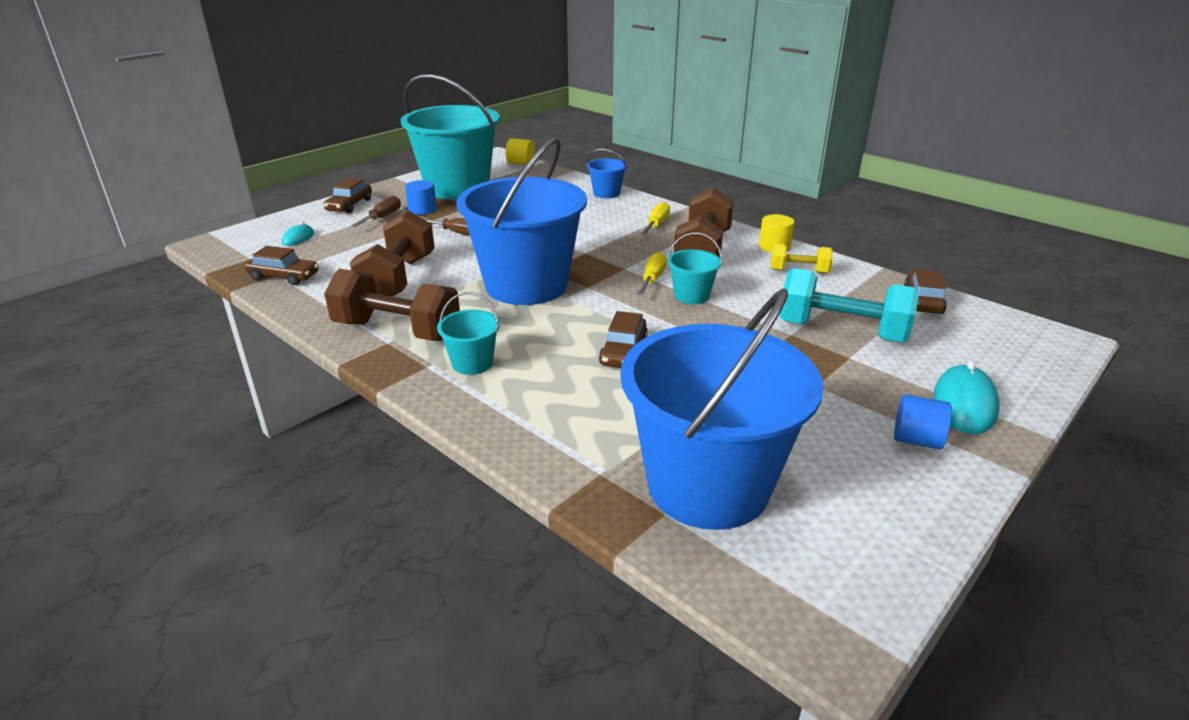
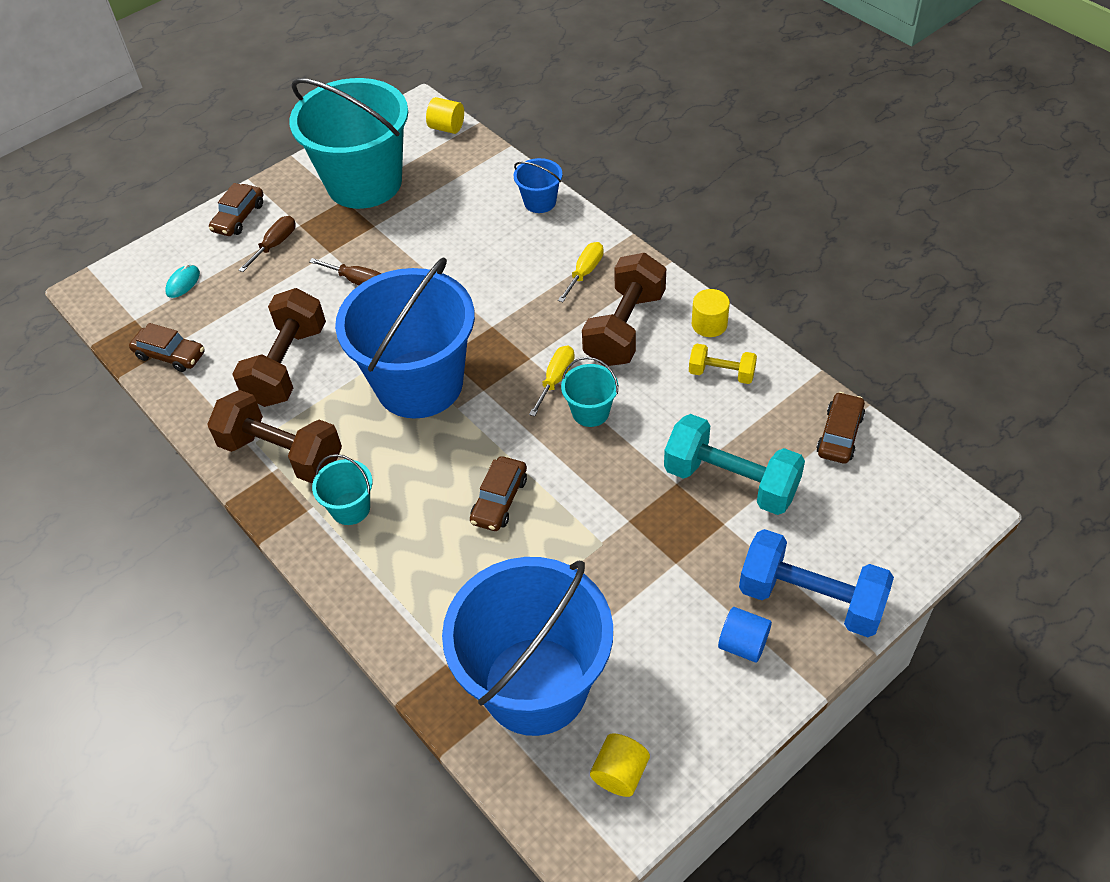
camera: 10 degrees right, 20 degrees up
blue cylinder [405,180,437,215] -> none
turquoise mouse [933,360,1000,434] -> blue dumbbell [739,529,894,637]
none -> yellow cylinder [590,733,650,797]

